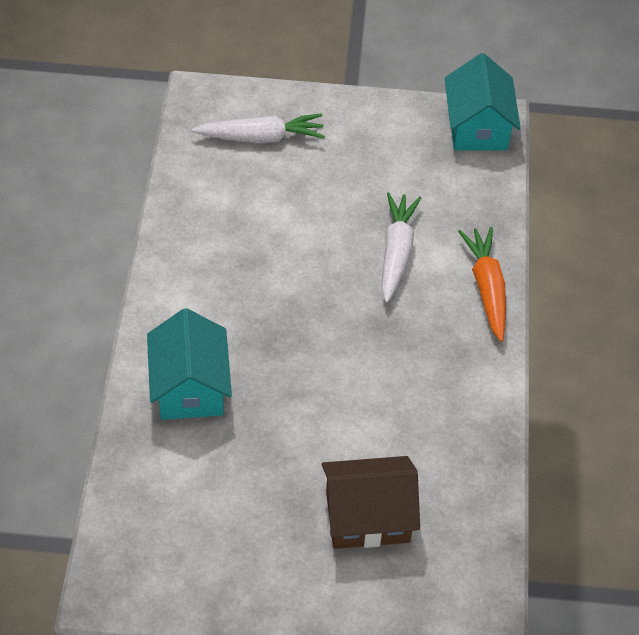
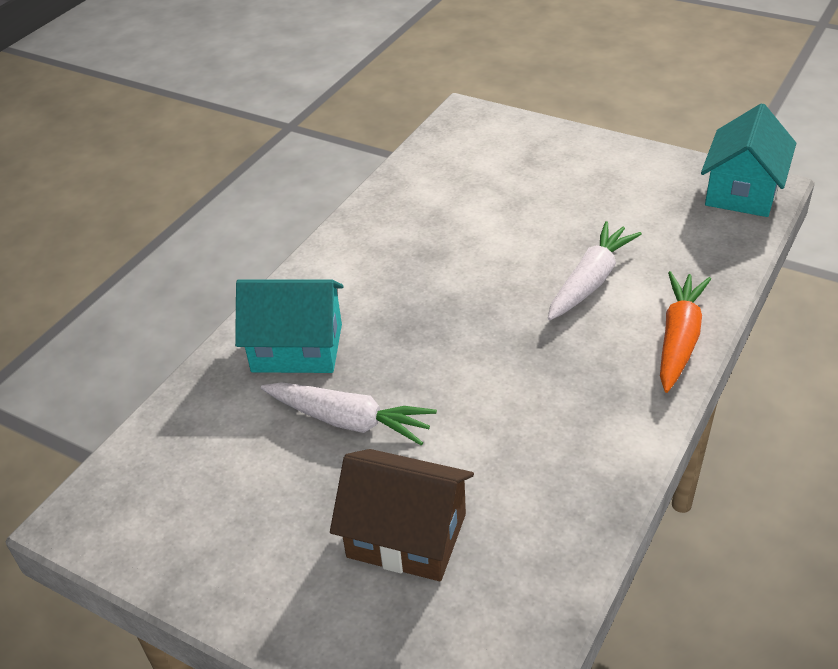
camera: 30 degrees right, 10 degrees down
turquoise house [147,308,232,420] -> turquoise house turned 75 degrees clockwise [235,279,344,373]
white carrot [192,113,325,143] -> white carrot moved to [261,382,437,445]

